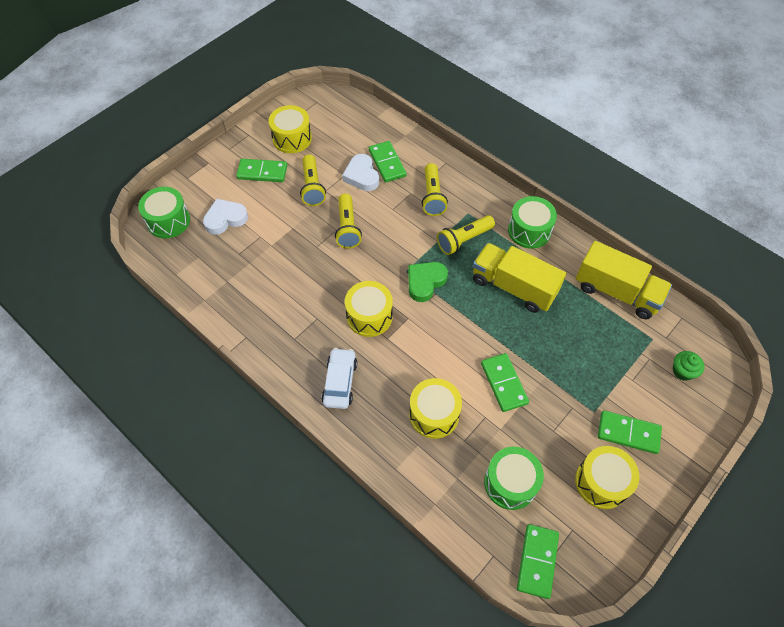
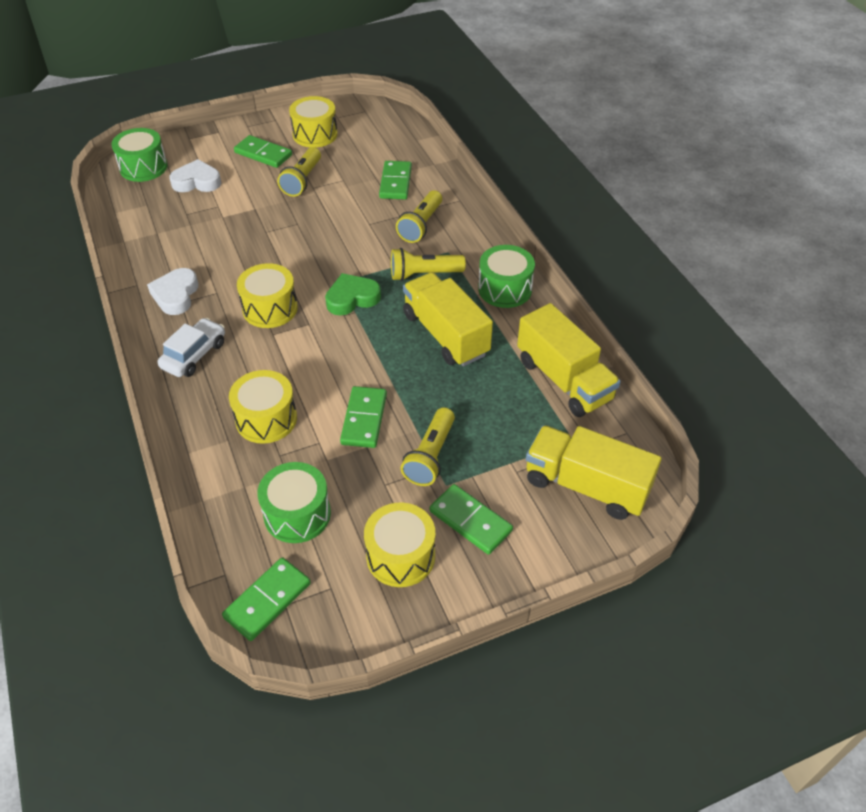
camera: 25 degrees right, 10 degrees down
yellow flashlight [335,193,362,249] -> yellow flashlight moved to [400,407,455,486]
white heart [342,154,379,191] -> white heart moved to [147,268,199,315]
green cupcake [673,351,704,381] -> yellow truck [526,425,662,520]

